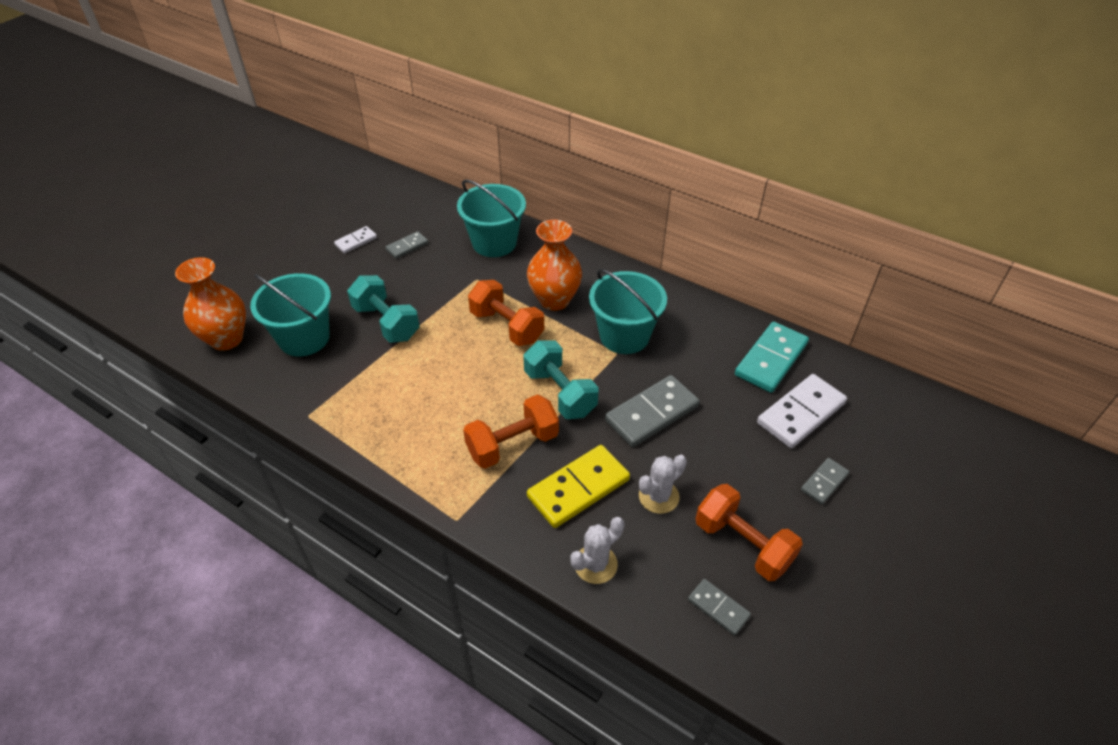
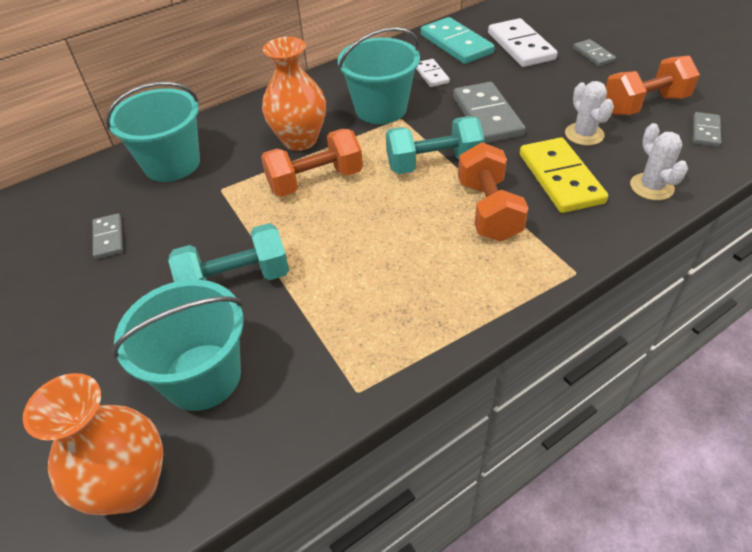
camera: 65 degrees left, 0 degrees up
white domino [334,226,377,254] -> white domino moved to [416,59,450,87]
grey domino [688,579,751,636] -> grey domino turned 45 degrees counterclockwise [693,112,721,147]

